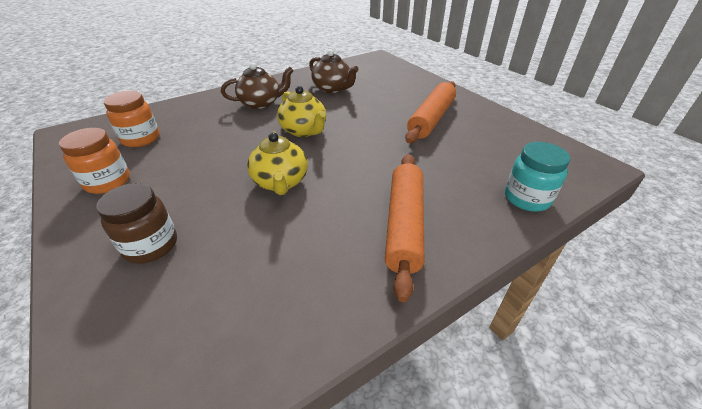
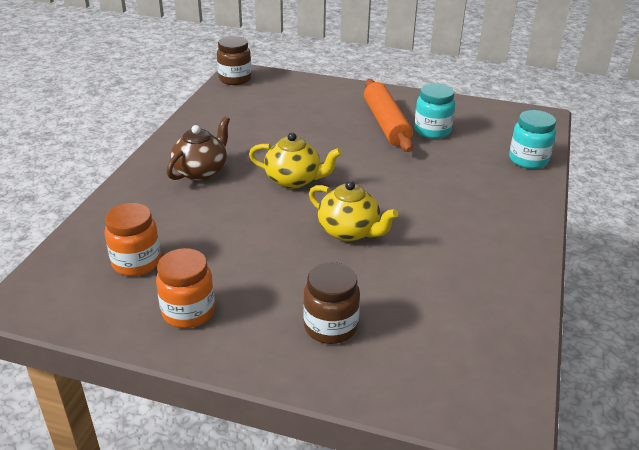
camera: 40 degrees left, 5 degrees down
brown teapot [309,50,359,93] -> none
orange rolling pin [385,154,424,302] -> none
none -> brown jar [217,36,251,85]
none -> turquoise jar [414,83,455,139]

